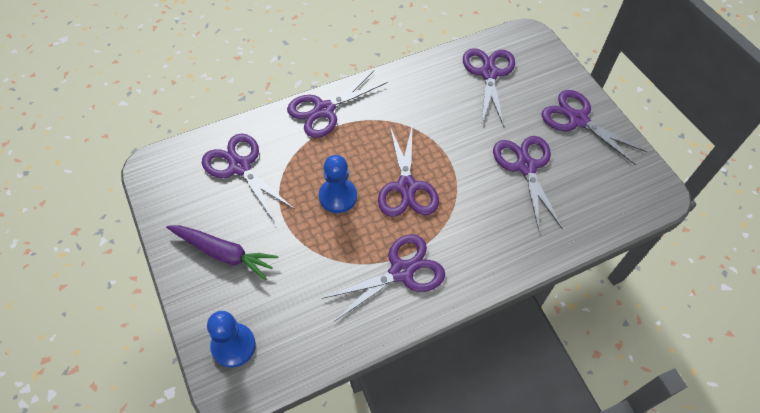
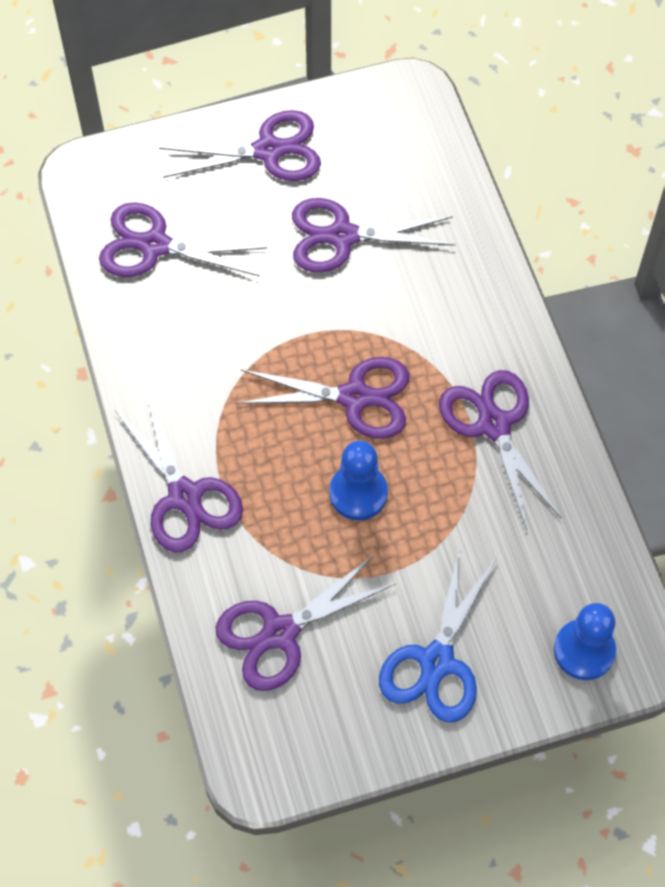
camera: 80 degrees left, 5 degrees up
purple carrot [166,225,278,280] -> blue scissors [379,549,497,723]
purple scissors [541,90,647,165] -> purple scissors turned 150 degrees counterclockwise [159,110,321,181]

